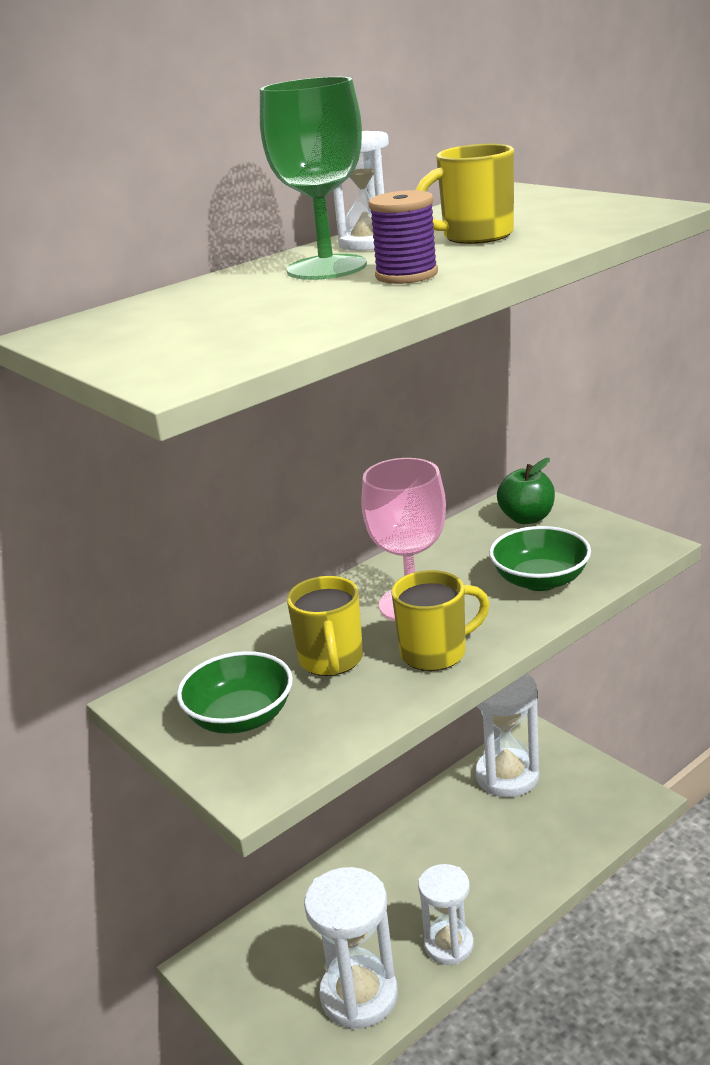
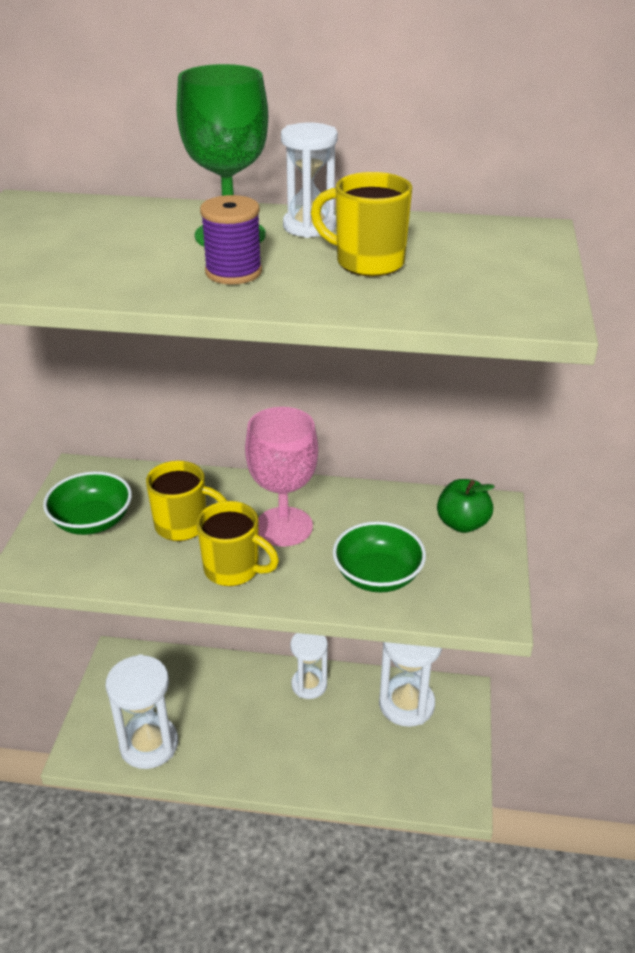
camera: 45 degrees right, 10 degrees up
yellow mug [287,576,363,676] -> yellow mug turned 120 degrees counterclockwise [146,461,227,541]
white hourglass [418,864,474,965] -> white hourglass moved to [290,633,328,699]

